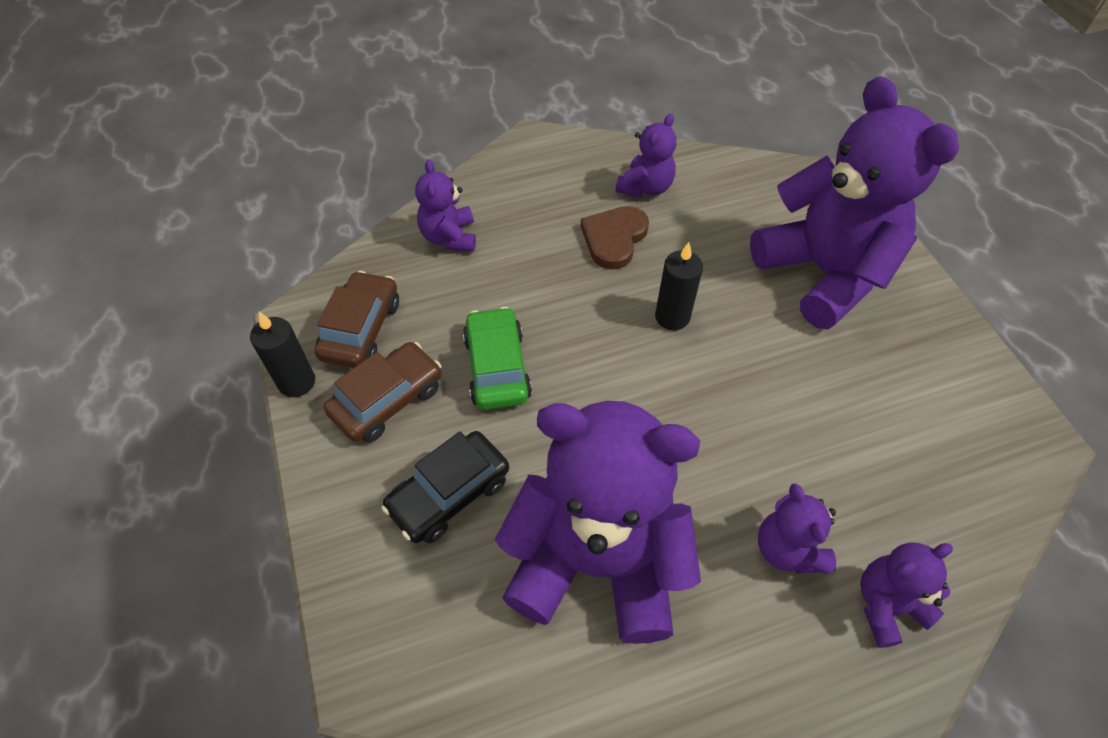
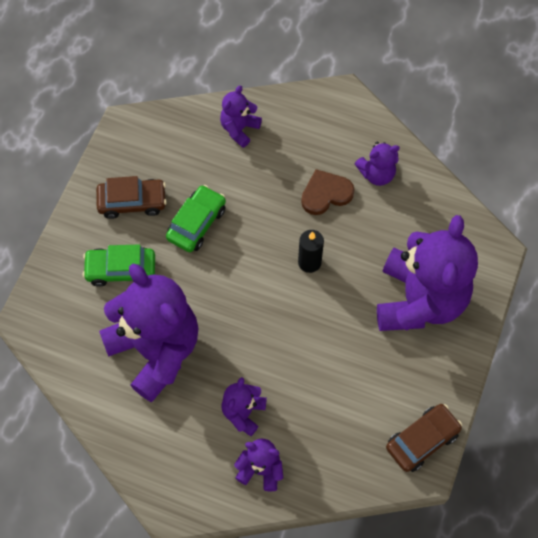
camera: 40 degrees right, 10 degrees up
black candle [250,312,315,397] -> none
brown car [315,271,399,368] -> brown car moved to [386,404,462,472]
black car [381,431,509,543] -> green car [82,245,155,287]

